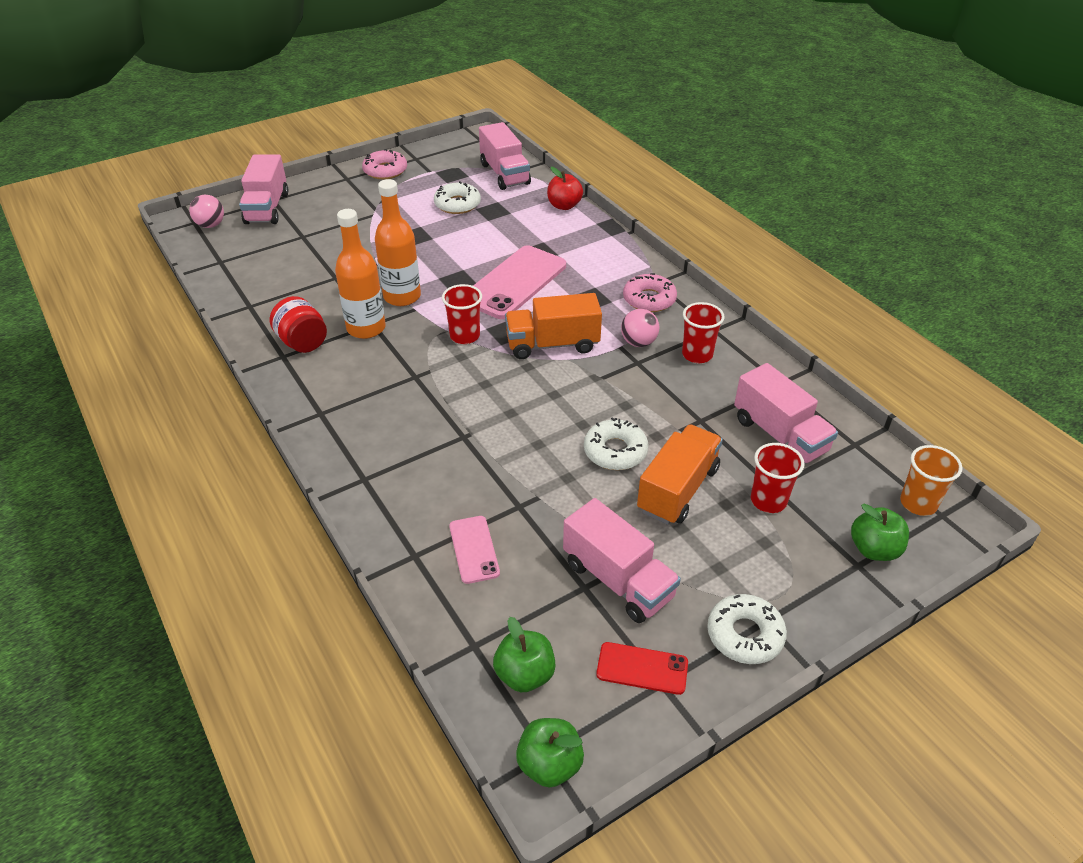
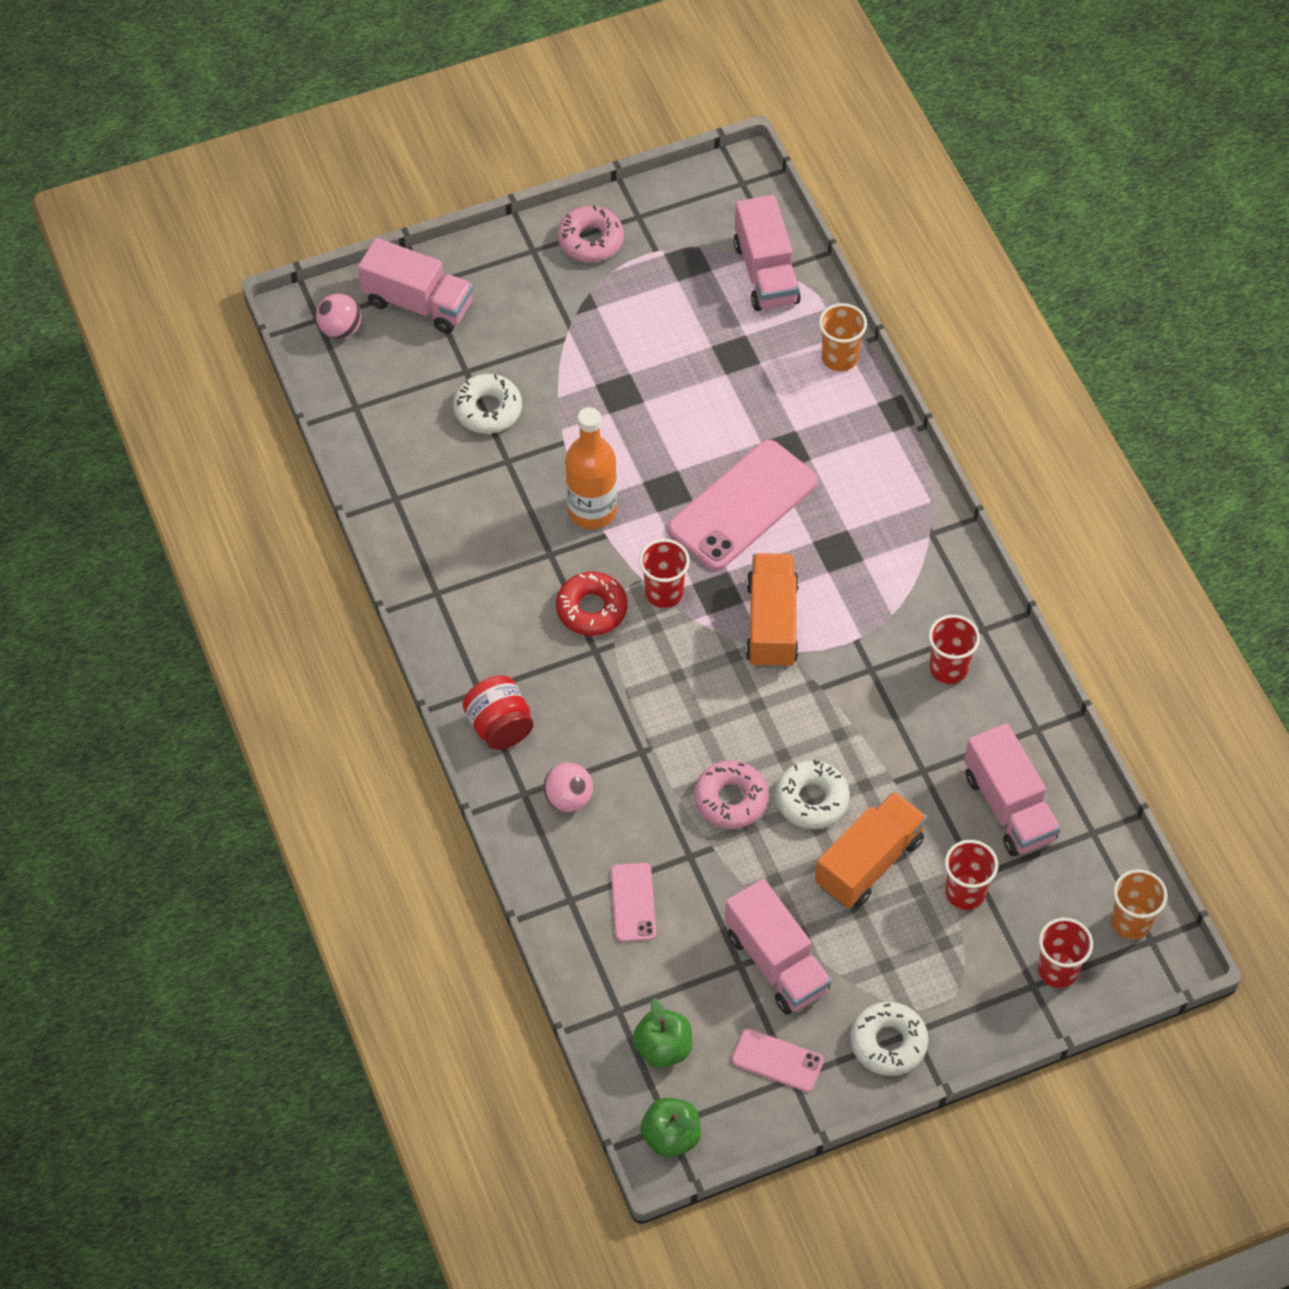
camera: 10 degrees right, 15 degrees up
pink truck [239,154,288,224] -> pink truck turned 75 degrees counterclockwise [358,238,473,334]
red jar [270,296,327,353] -> red jar moved to [463,676,533,750]
orange bottle [335,209,386,339] -> none
white donut [434,181,481,214] -> white donut moved to [453,374,522,434]
orange truck [505,293,602,359] -> orange truck turned 90 degrees clockwise [746,553,799,669]
red apple [547,167,583,210] -> orange cup [819,303,867,371]
red phone [596,642,688,695] -> pink phone [732,1029,824,1092]
pink ball [621,309,659,347] -> pink ball moved to [543,762,593,812]
pink donut [623,273,677,312] -> pink donut moved to [694,760,769,829]
green apple [851,504,909,561] -> red cup [1038,918,1093,988]
none -> red donut [556,572,627,636]

